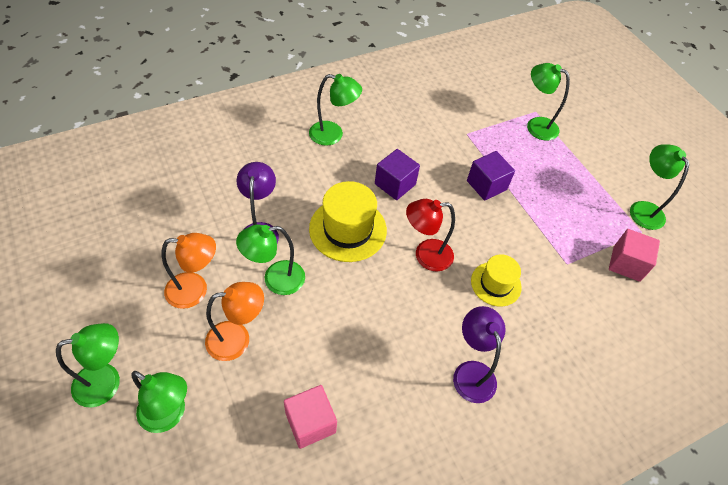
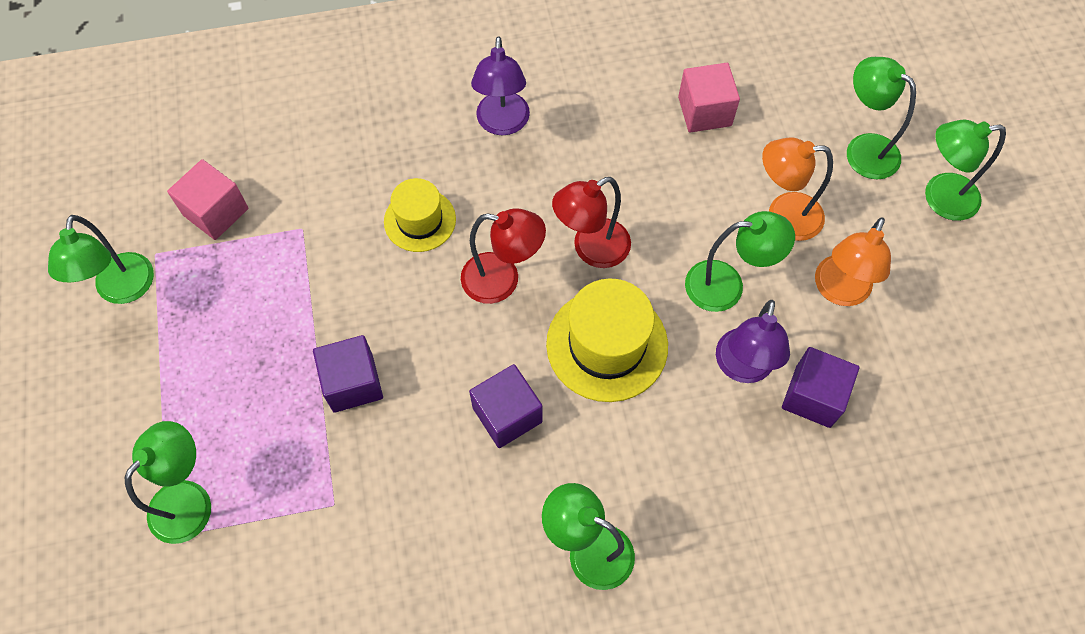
camera: 160 degrees left, 10 degrees up
orange lamp [162,233,216,309] -> orange lamp turned 75 degrees counterclockwise [815,217,891,306]
green lamp [527,63,570,141] -> green lamp turned 105 degrees counterclockwise [124,421,211,544]
none -> red lamp [552,177,631,268]
none -> purple cube [782,347,859,428]

